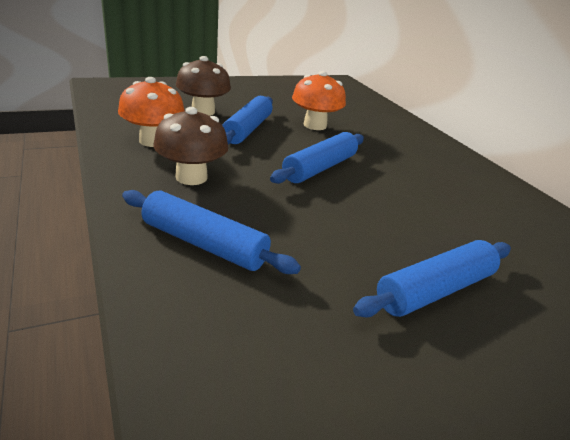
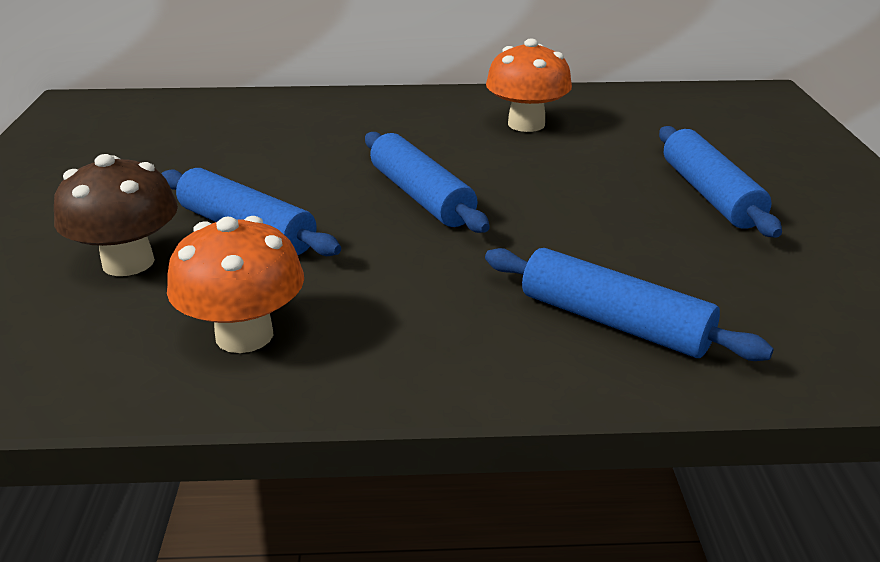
camera: 65 degrees left, 0 degrees up
blue rolling pin [122,190,301,274] -> blue rolling pin turned 75 degrees clockwise [485,248,774,361]
brown mushroom [153,107,229,185] -> none
orange mushroom [292,71,346,130] -> orange mushroom moved to [486,39,572,132]

